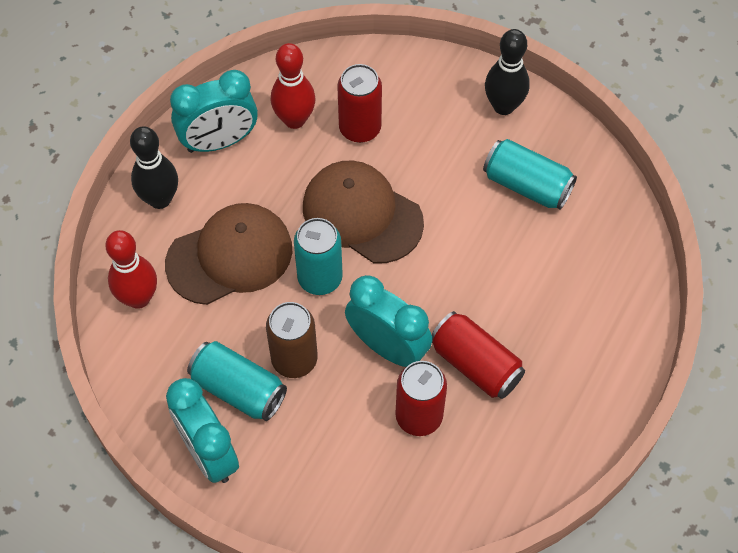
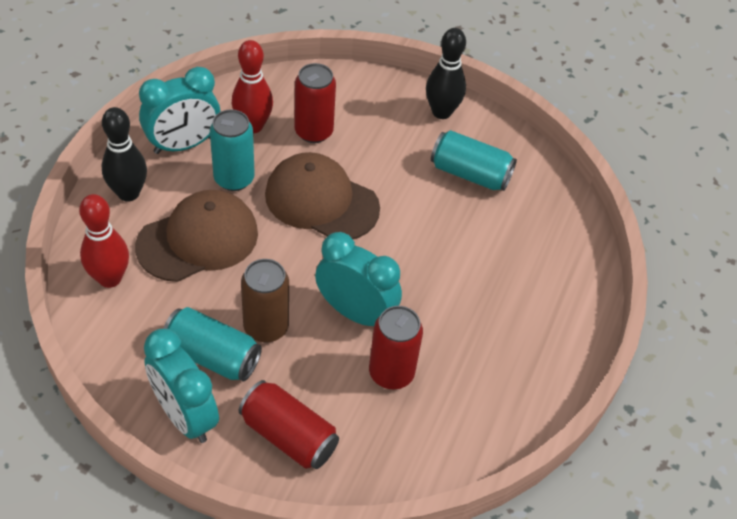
camera: 10 degrees left, 10 degrees down
turquoise can [294,218,343,295] -> turquoise can moved to [210,109,255,191]
red can [431,311,525,399] -> red can moved to [239,380,339,469]

